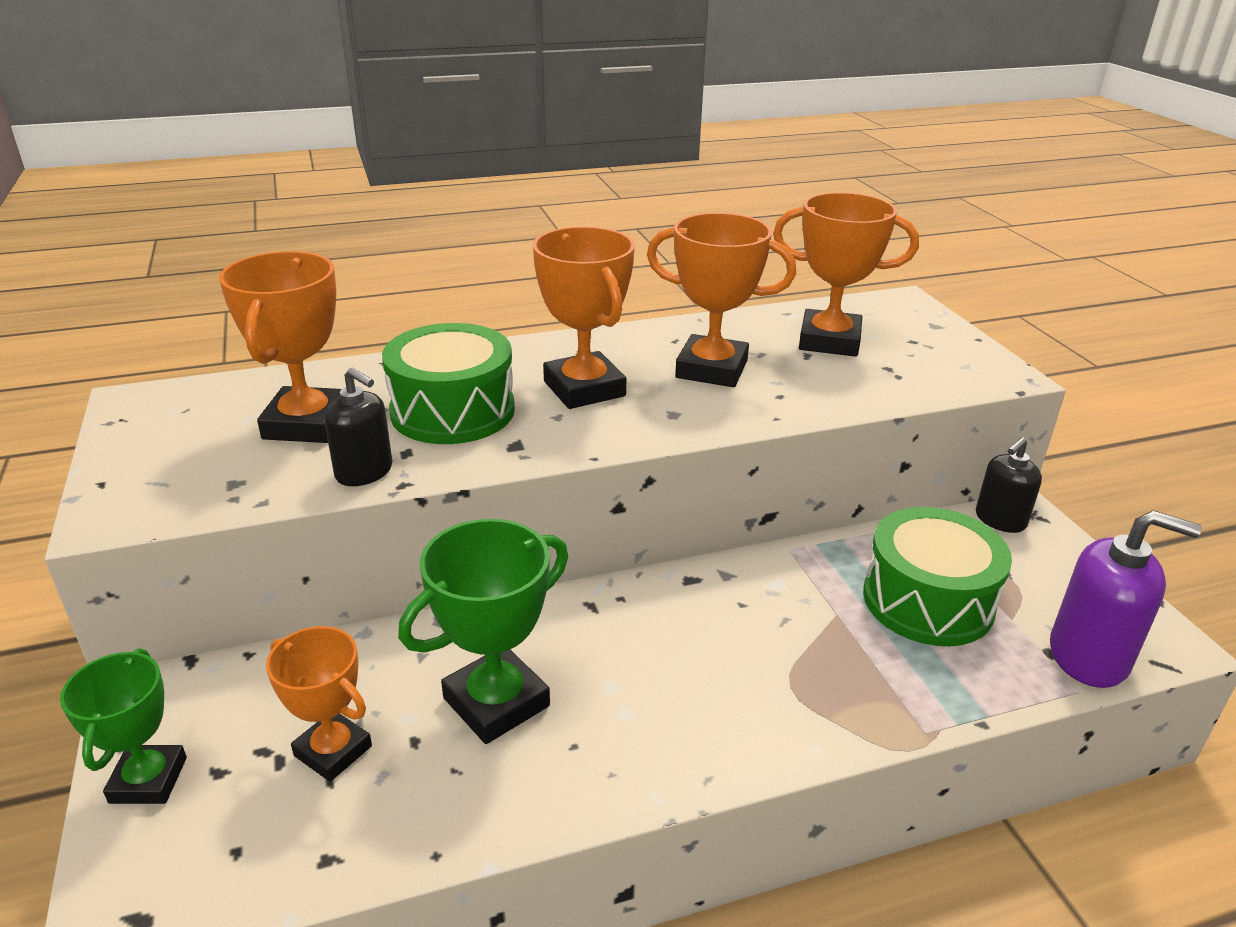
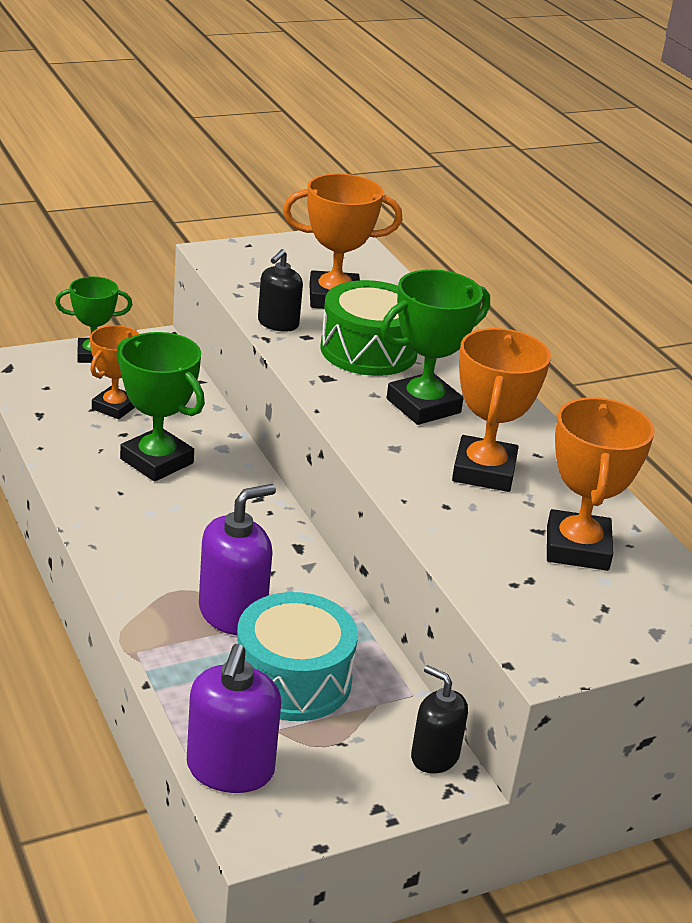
camera: 80 degrees right, 0 degrees up
orange trophy [533,226,635,409] -> green trophy [381,269,490,425]
green drum [863,507,1012,646] -> turquoise drum [237,592,358,721]
none -> purple soap dispenser [199,484,276,635]

